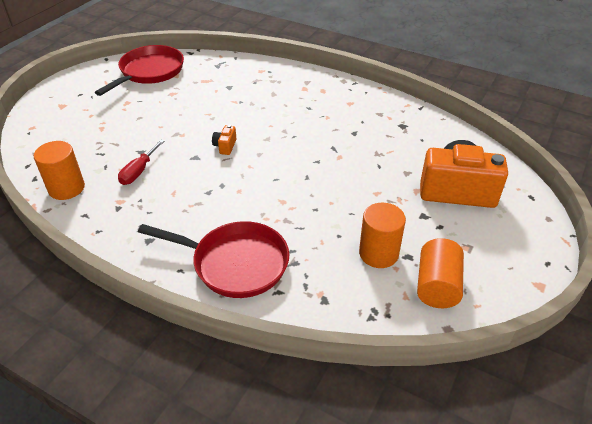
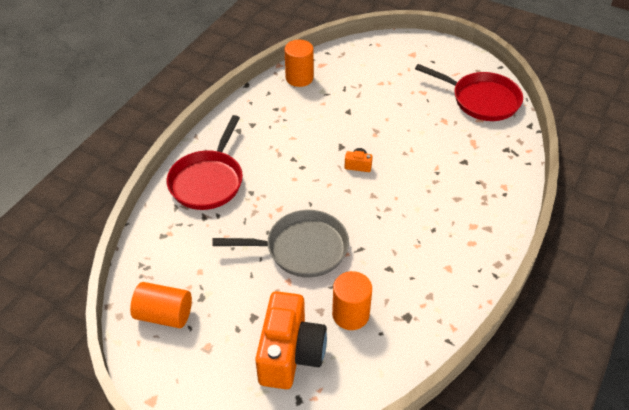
camera: 90 degrees right, 5 degrees up
red screwdriver [118,140,164,185] -> none
orange cylinder [359,203,406,268] -> orange cylinder moved to [332,271,372,330]
none -> grey pan [212,210,349,278]

